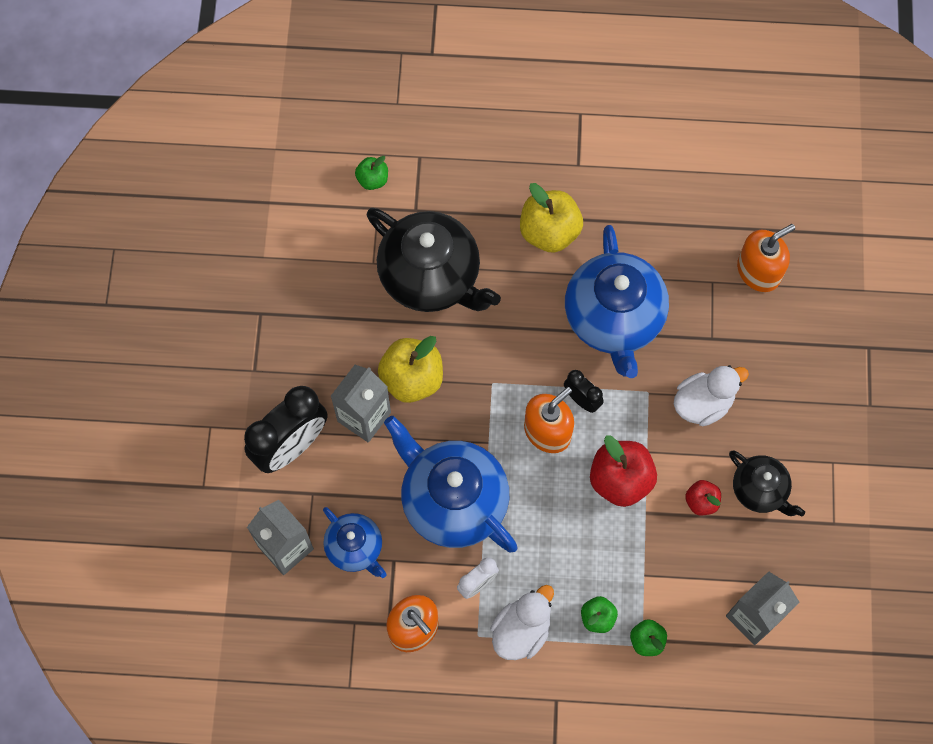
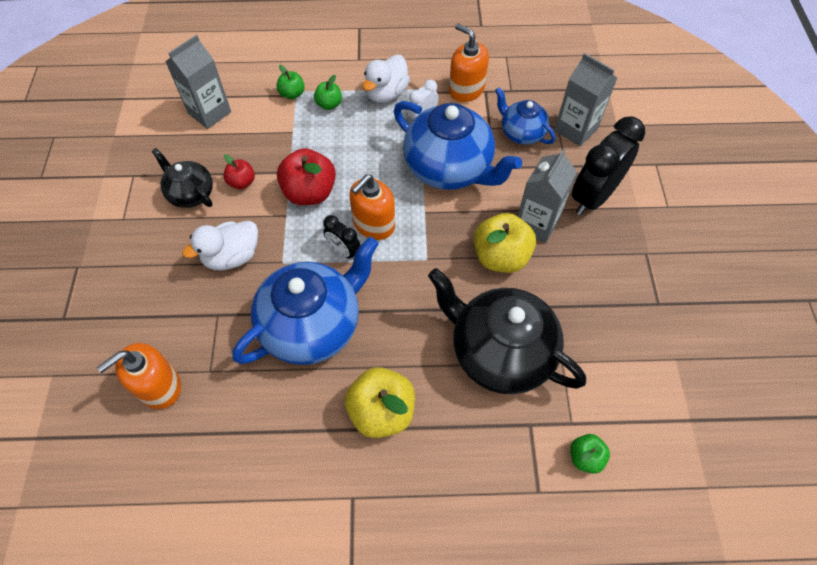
camera: 175 degrees right, 10 degrees down
blue teapot [565,225,669,378] -> blue teapot turned 60 degrees clockwise [232,237,379,365]

